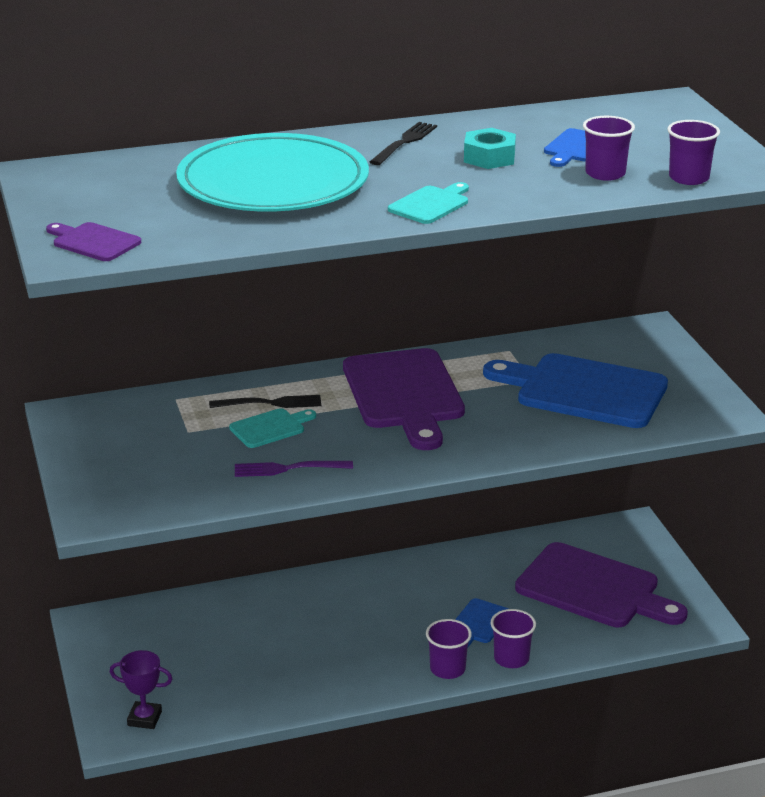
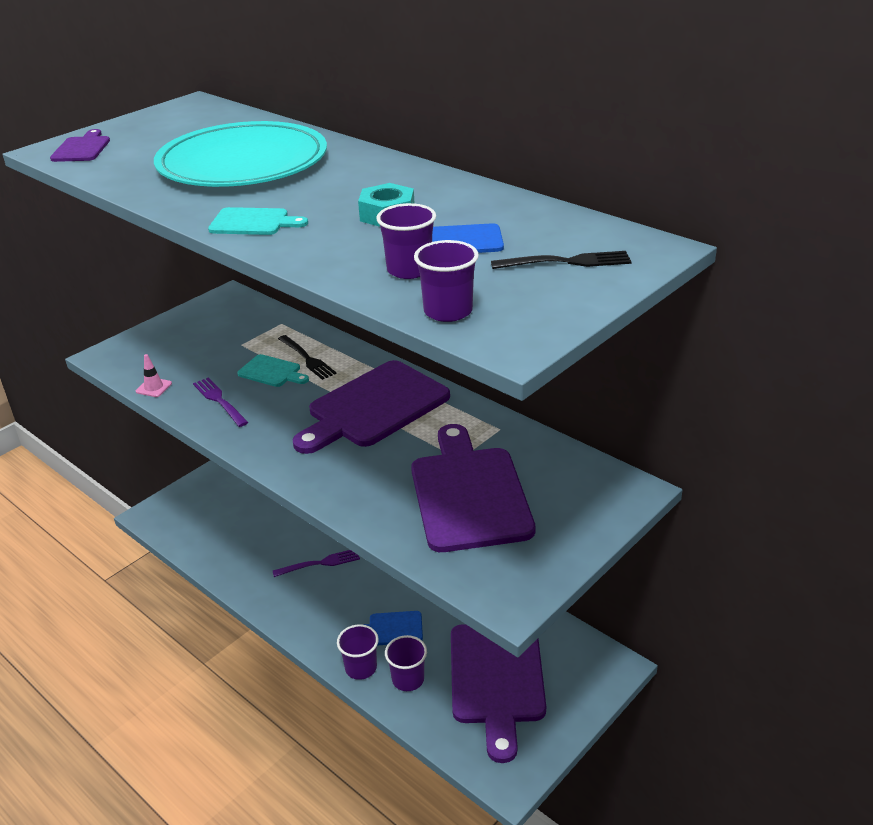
camera: 60 degrees right, 5 degrees up
purple trophy [110,650,172,729] -> none
black fork [370,122,437,165] -> black fork moved to [491,251,632,269]
purple cup [426,619,472,679] -> purple cup moved to [385,635,427,691]
blue cutting board [483,353,668,428] -> purple cutting board [411,424,535,552]
none -> pink traffic cone [136,354,172,397]
none -> purple fork [273,550,360,577]

